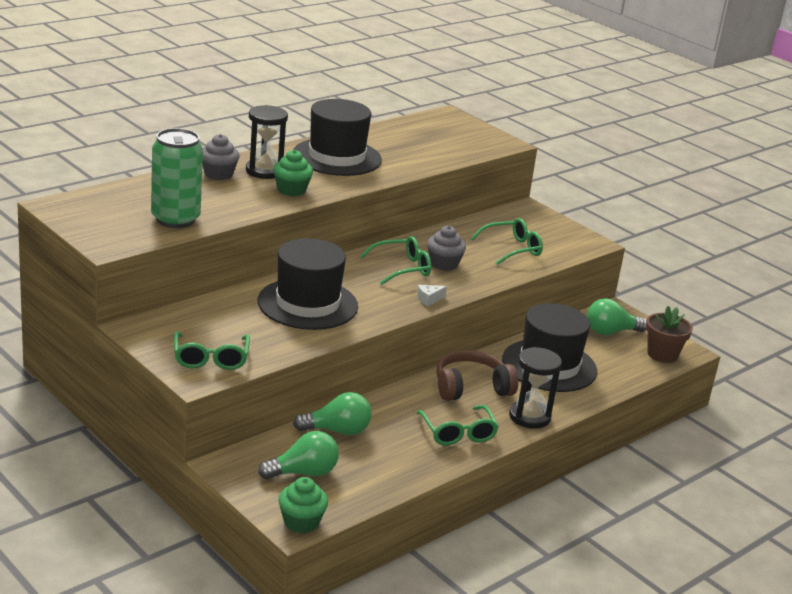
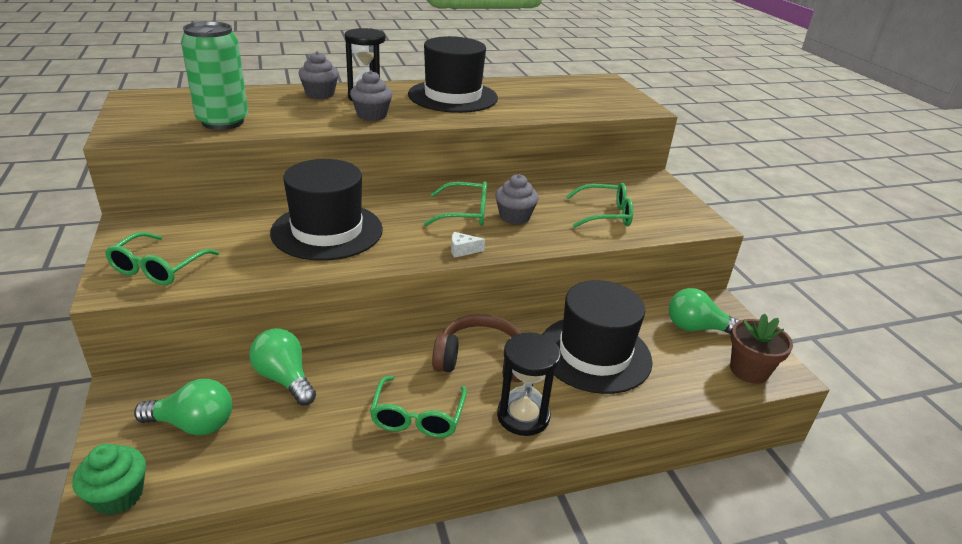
camera: 25 degrees right, 5 degrees up
green cupcake [273,150,313,196] -> grey cupcake [350,70,392,121]
green light bulb [293,392,372,435] -> green light bulb turned 150 degrees counterclockwise [249,328,316,406]

